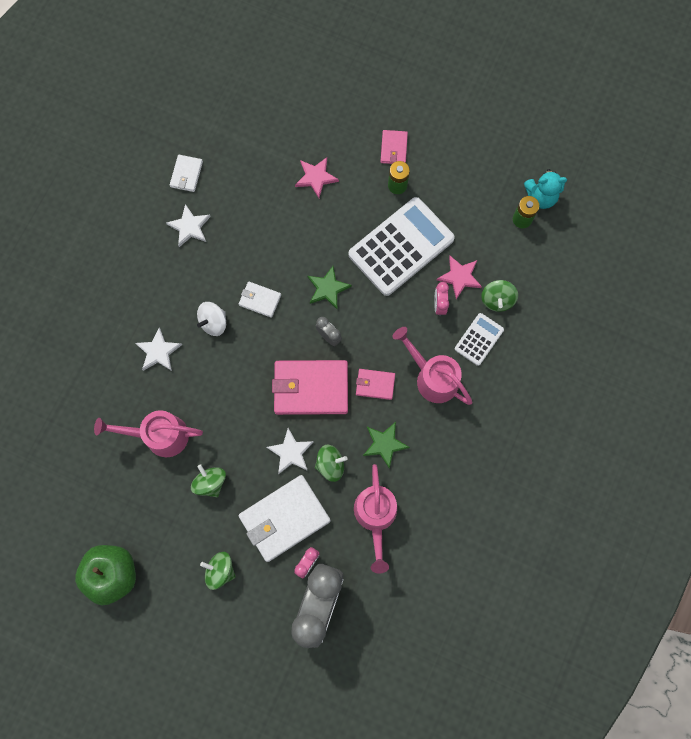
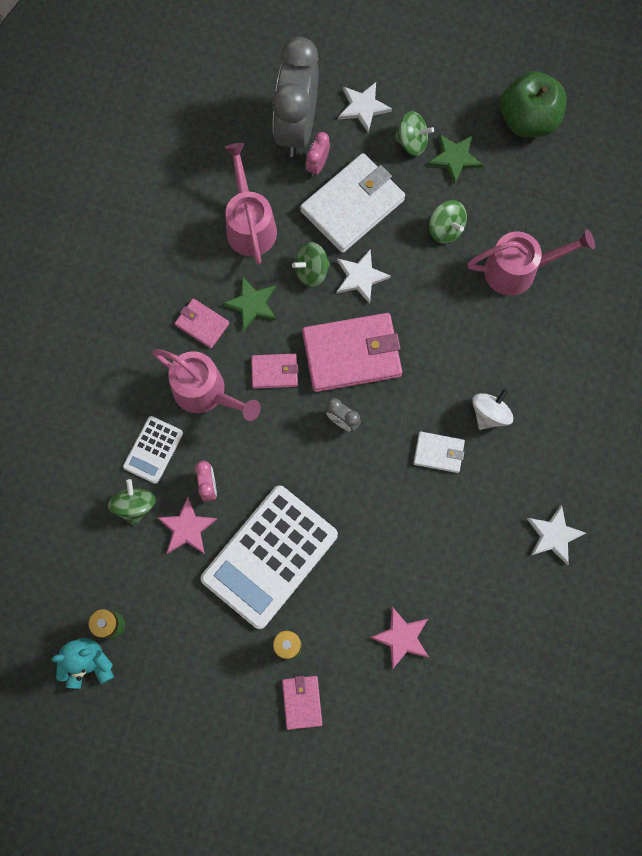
camera: 170 degrees right, 0 degrees up
white star [135,327,182,371] -> white star moved to [338,82,392,133]
white wallet [170,155,203,192] -> none
green star [307,266,352,309] -> green star moved to [427,134,483,185]
none -> pink wallet [174,298,229,348]

